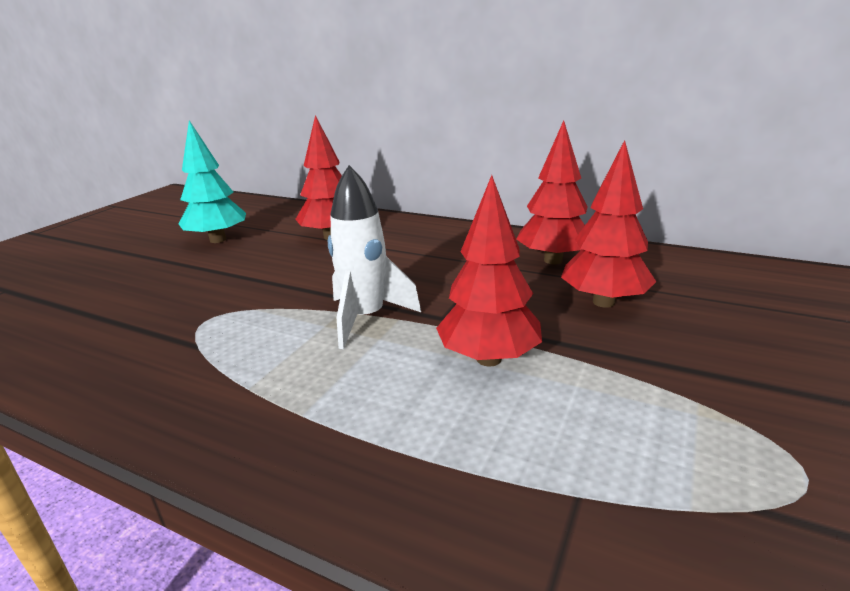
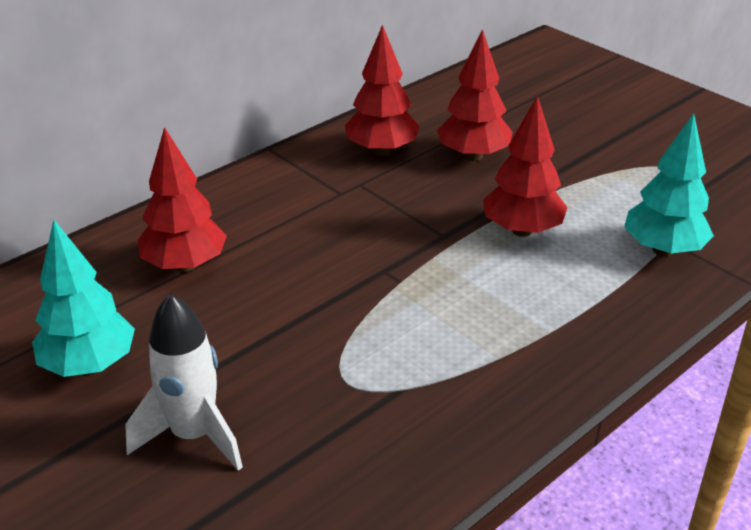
camera: 70 degrees left, 10 degrees up
white rocket [328,165,421,349] -> white rocket moved to [125,293,243,471]
none -> turquoise tree [624,113,714,256]

